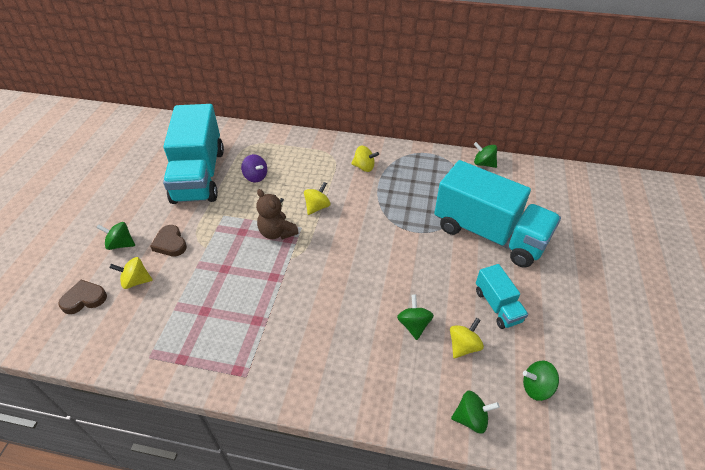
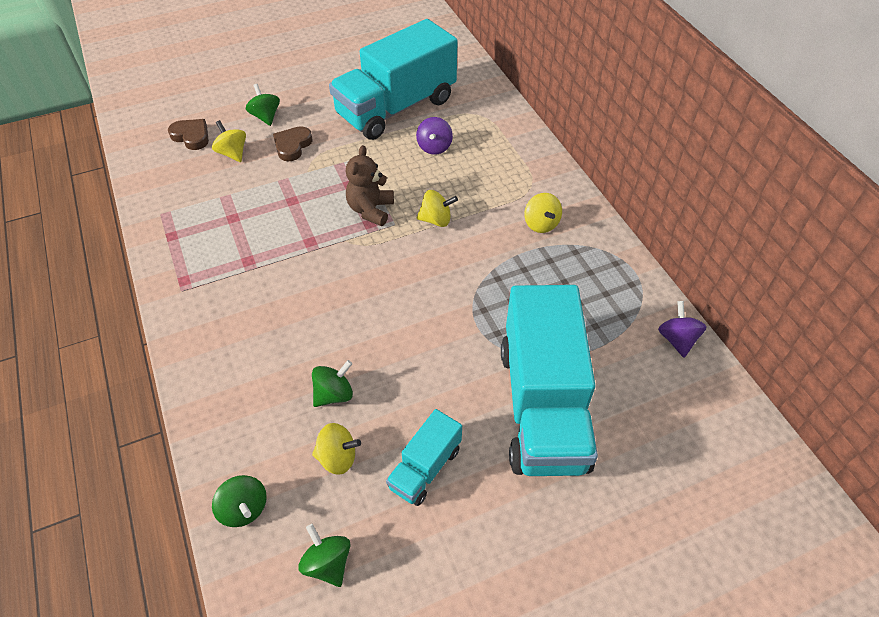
camera: 55 degrees right, 5 degrees up
green spinning top [474,142,497,168] -> purple spinning top [658,301,707,357]

